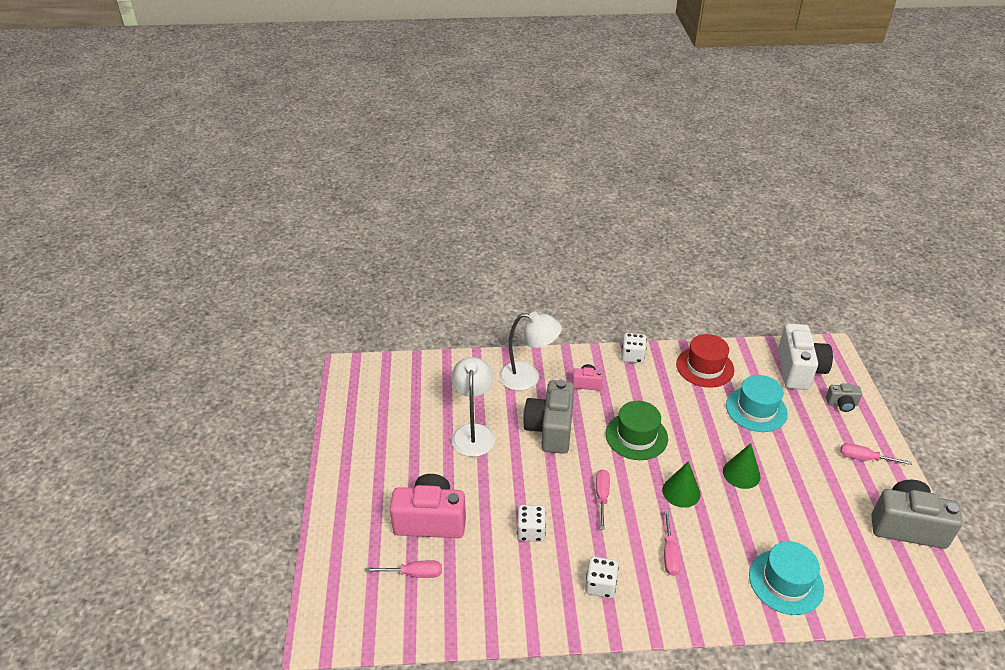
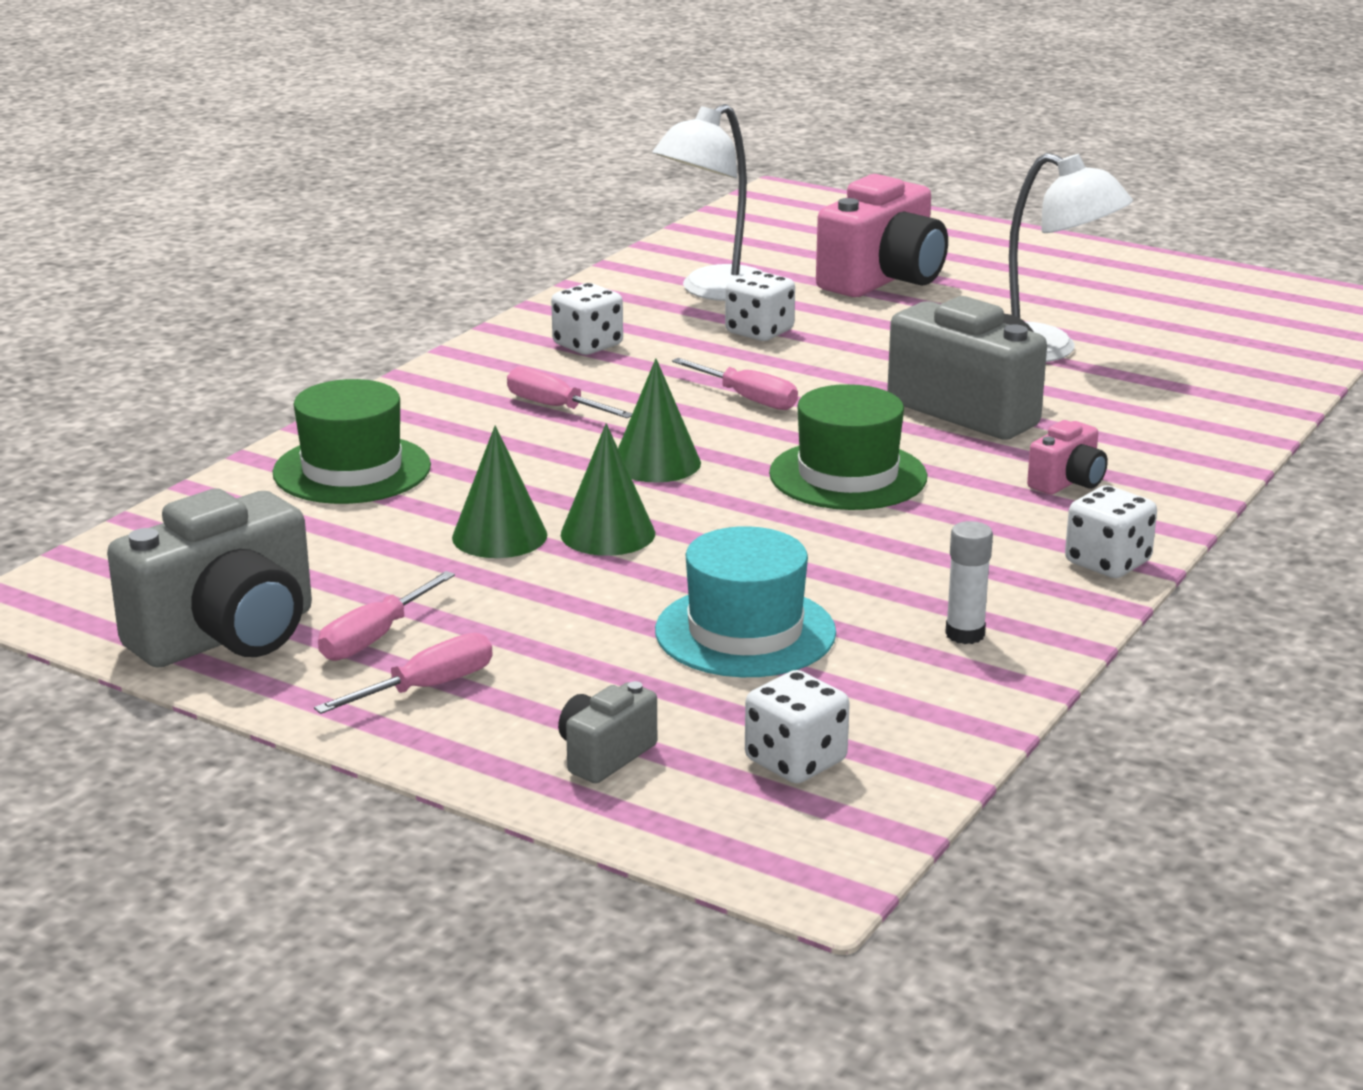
camera: 125 degrees right, 15 degrees down
pink screwdriver [366,560,442,578] -> pink screwdriver moved to [318,571,455,661]
white lamp [499,312,562,391] -> white lamp moved to [652,104,763,301]
red hat [676,334,734,388] -> white glue stick [945,521,993,644]
turquoise hat [749,541,824,615] -> green hat [272,379,431,504]
white camera [778,323,833,390] -> white dice [745,670,850,783]
none -> green cone [452,426,547,558]

